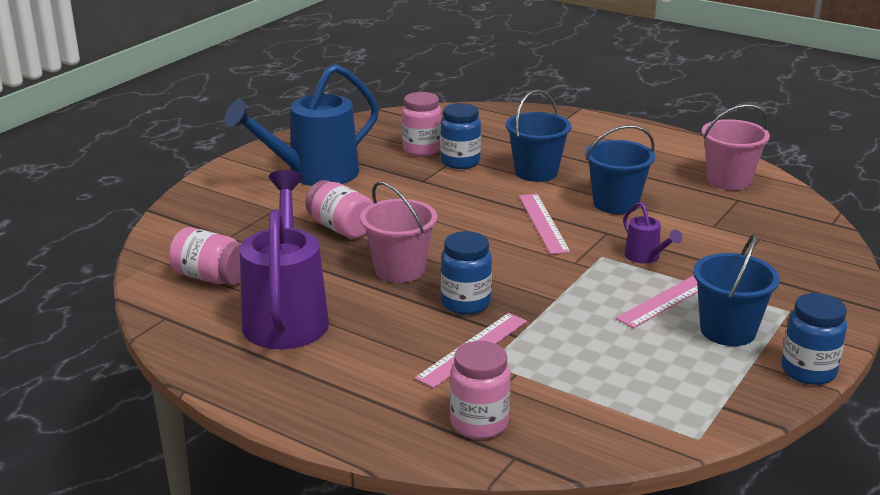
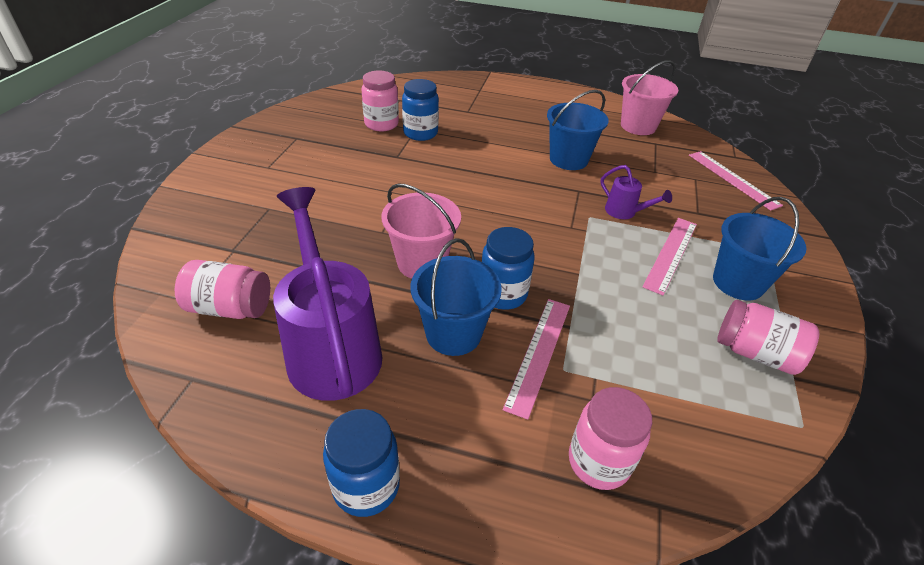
camera: 20 degrees left, 15 degrees up
blue watering can [225,64,379,186] -> none
pink jar [305,180,374,239] -> pink jar moved to [717,300,819,375]
blue bucket [506,90,571,182] -> blue bucket moved to [411,238,502,356]
pink ruler [519,194,571,254] -> pink ruler moved to [689,151,783,211]
blue jar [781,293,847,385] -> blue jar moved to [323,409,400,517]

